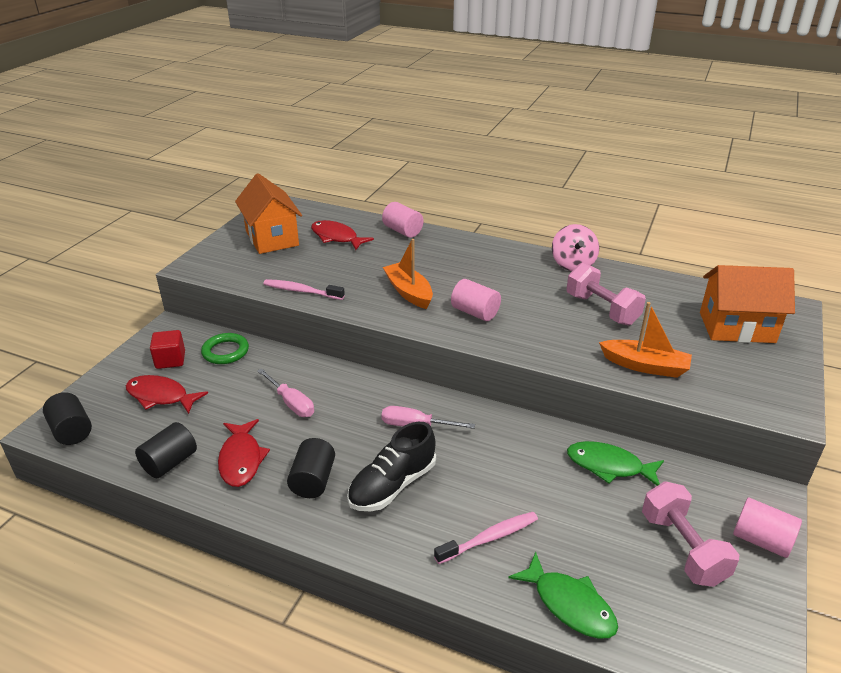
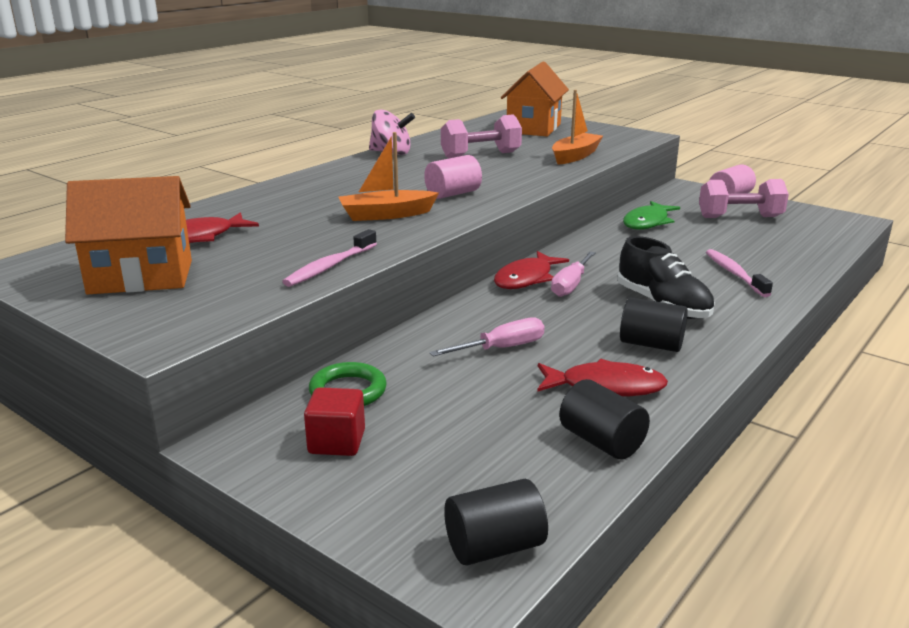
camera: 75 degrees left, 10 degrees down
red fish [126,375,208,414] -> red fish moved to [494,251,569,289]
pink cylinder [382,202,424,238] -> none
green fish [509,552,618,639] -> none

